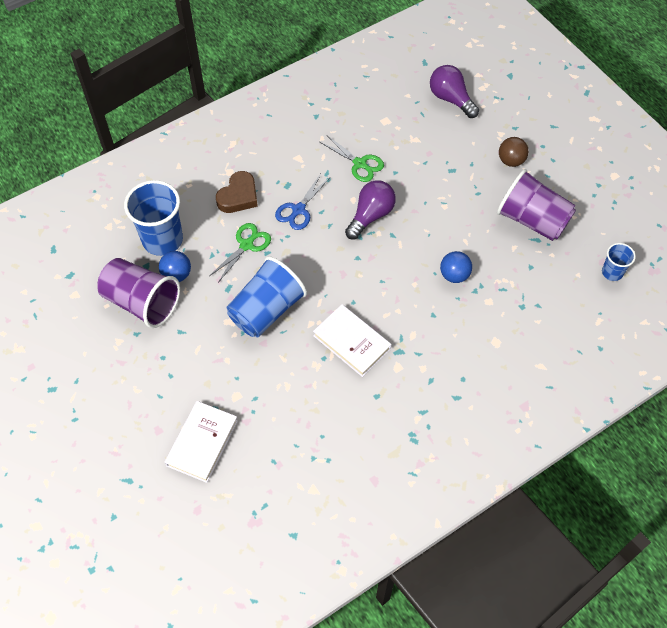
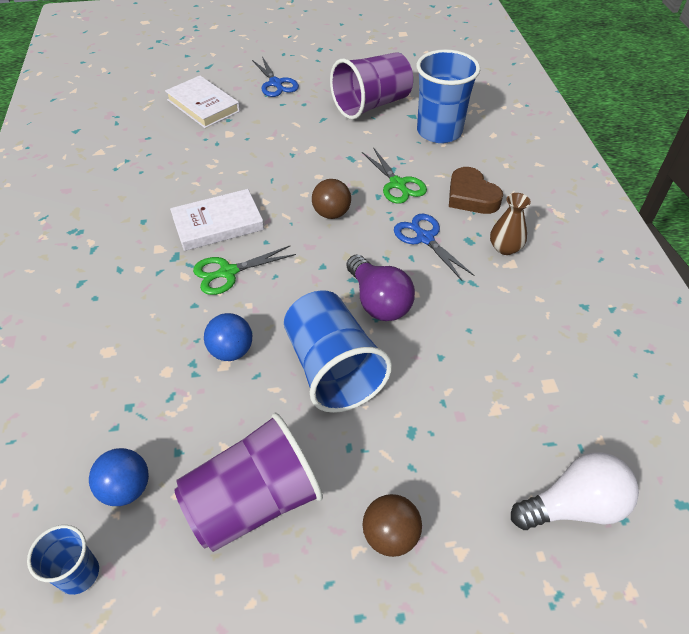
camera: 115 degrees right, 10 degrees down
blue ball [159,251,191,282] -> blue ball moved to [89,448,149,506]
blue cup [227,257,307,337] -> blue cup moved to [284,290,392,413]
green scissors [320,136,384,182] -> green scissors moved to [193,246,296,295]
purple light bulb [430,65,479,118] -> white light bulb [511,452,639,530]
none -> blue scissors [252,57,299,97]
none -> brown ball [312,179,351,219]
none -> brown vase [490,193,531,255]

